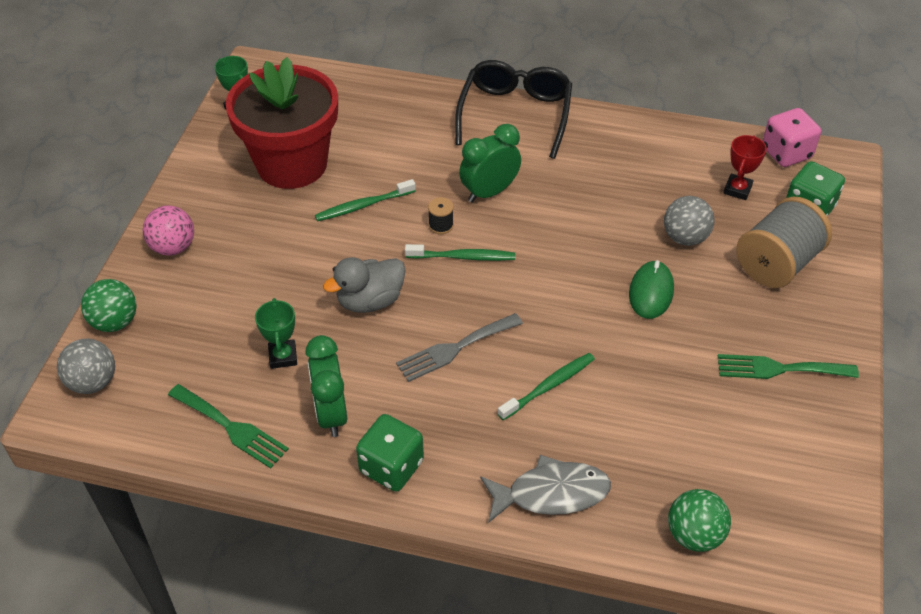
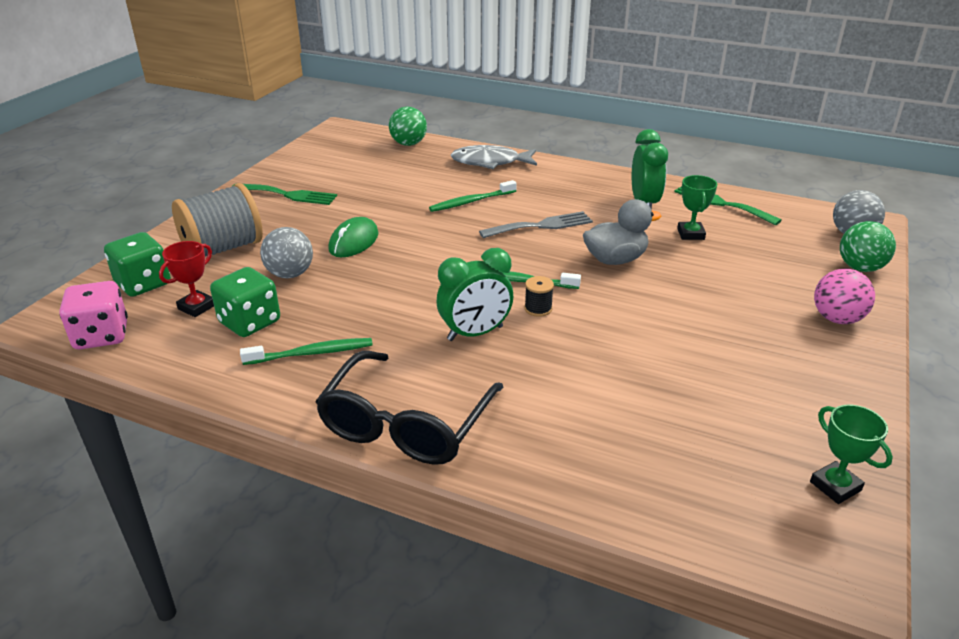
camera: 170 degrees left, 15 degrees down
red flower pot [226,57,338,189] -> none
green toothbrush [315,179,416,221] -> green toothbrush moved to [240,338,373,365]
green dice [356,414,424,492] -> green dice moved to [210,267,280,337]

